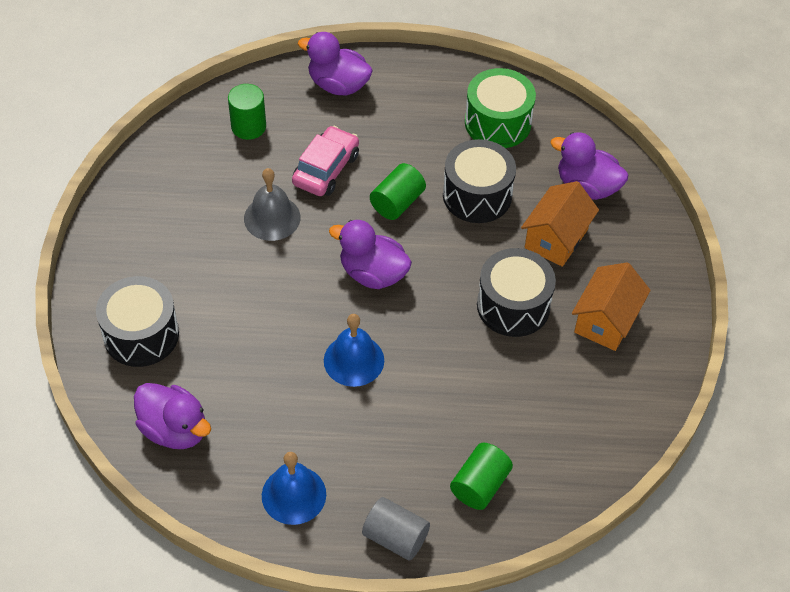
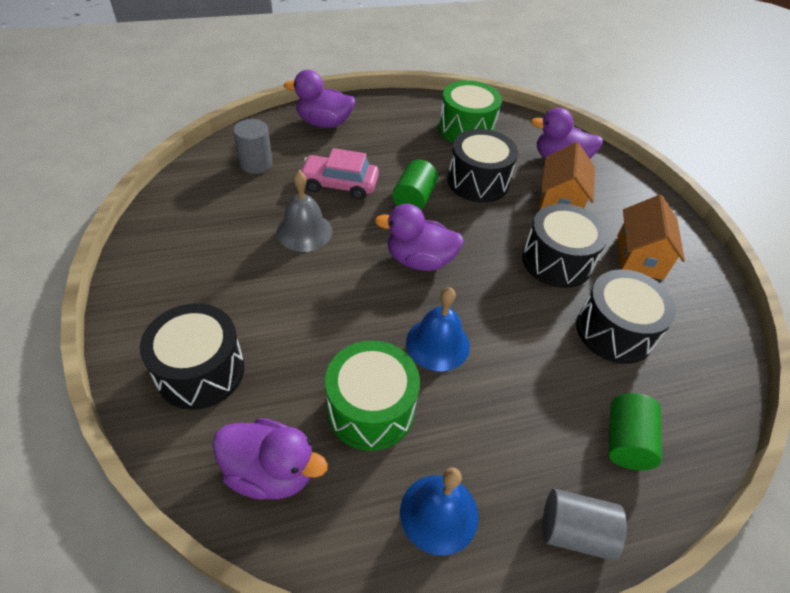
camera: 20 degrees left, 5 degrees down
green cylinder [228,84,266,140] -> grey cylinder [233,119,273,174]
pink car [292,126,359,196] -> pink car turned 90 degrees counterclockwise [299,148,379,200]
none -> green drum [325,341,420,451]
none -> black drum [576,269,676,364]

